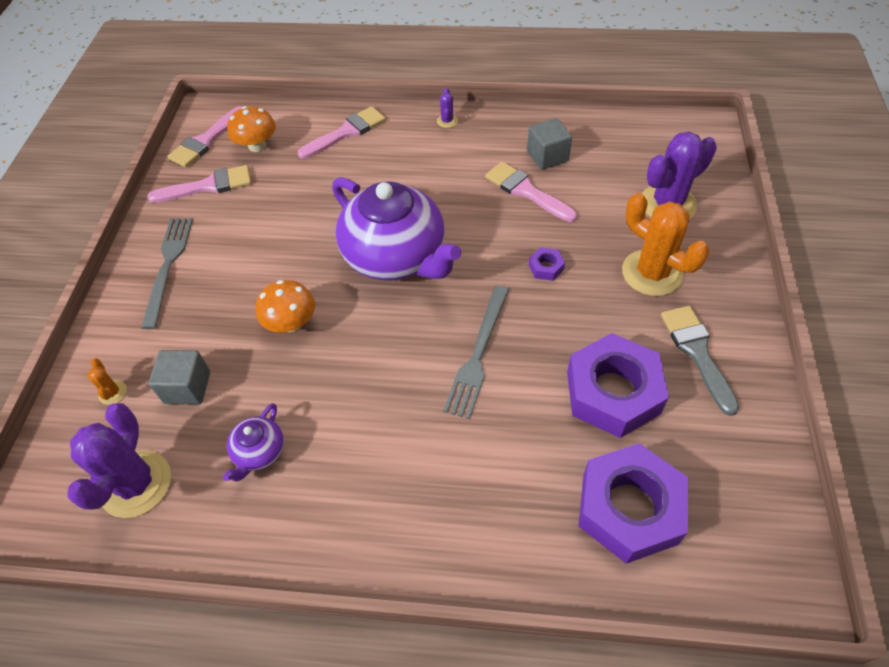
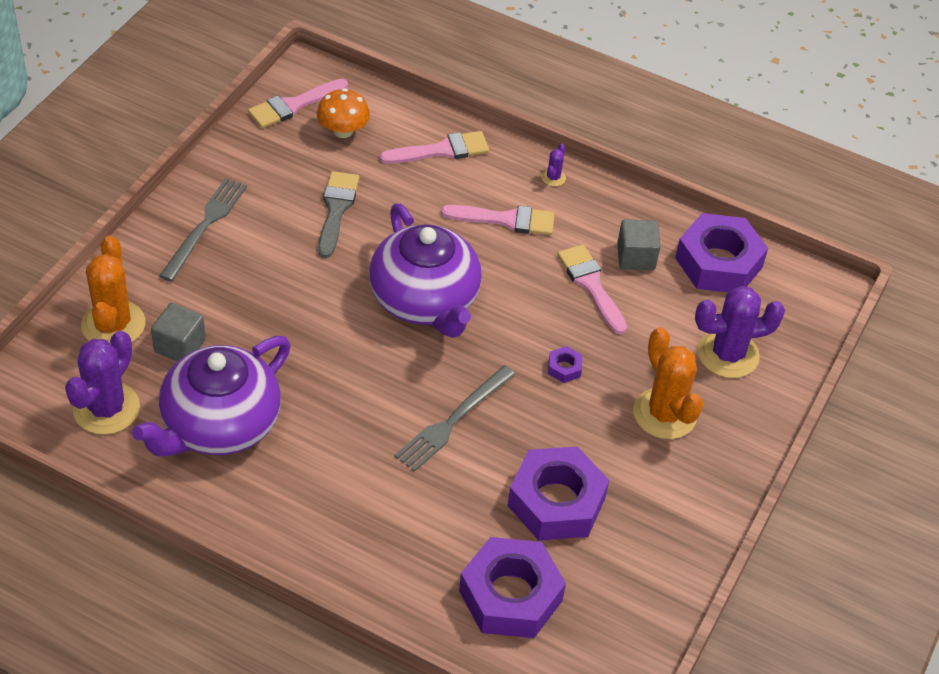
camera: 15 degrees right, 5 degrees down
orange cactus [87,358,127,405] -> orange cactus [81,235,146,343], size x2.34
pink brush [147,165,251,203] -> pink brush moved to [441,205,555,235]
purple teapot [223,403,284,481] -> purple teapot [132,336,291,456], size x2.29
orange mushroom [256,280,315,333] -> none
grey brush [661,306,739,416] -> grey brush moved to [318,171,359,258]
none -> purple nut [675,213,768,292]

